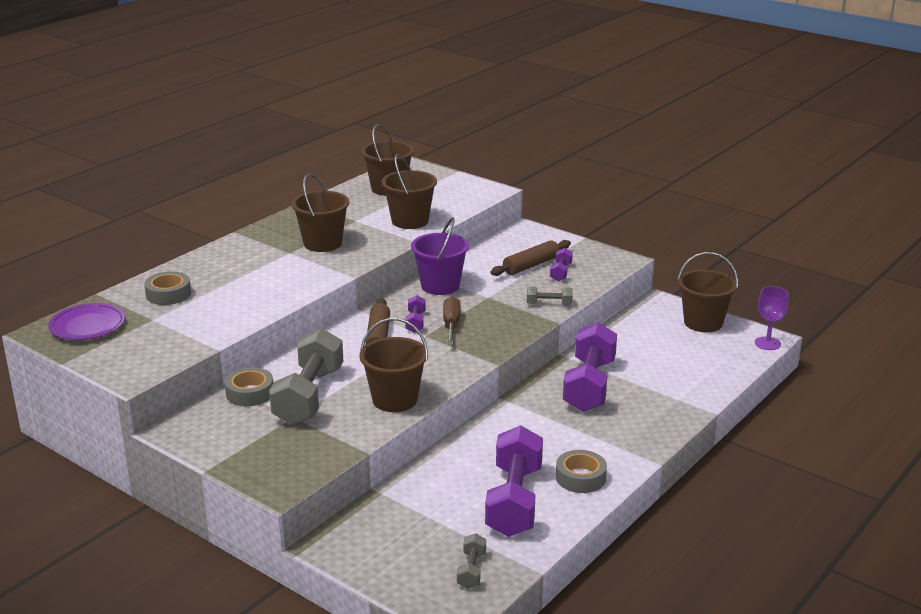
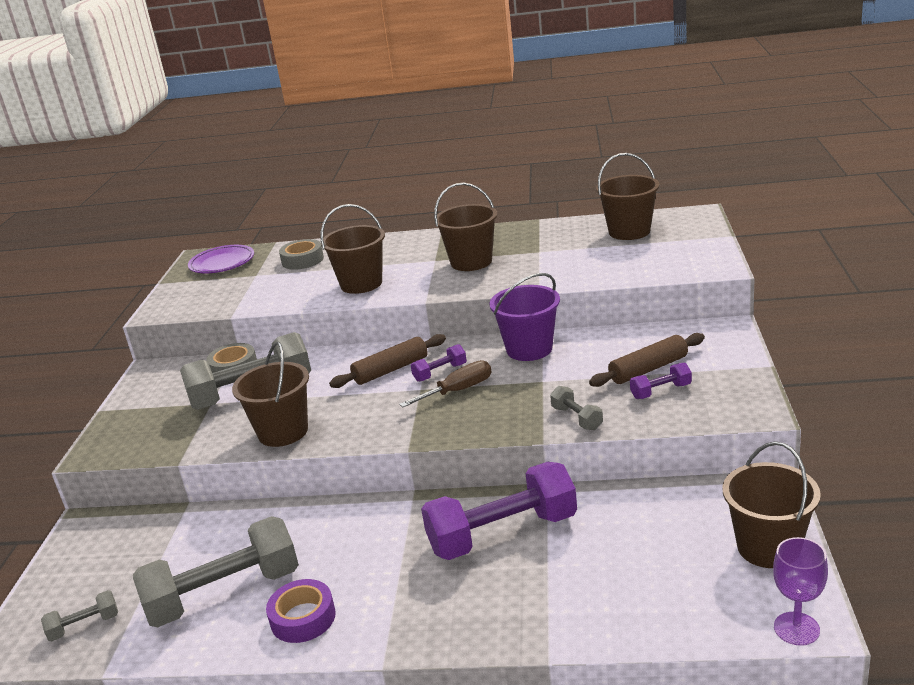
camera: 60 degrees right, 0 degrees up
brown bucket [382,154,437,229] -> brown bucket moved to [321,204,385,294]
purple dumbbell [485,426,543,537] -> grey dumbbell [133,516,299,628]
brown rolling pin [490,240,571,276] -> brown rolling pin turned 45 degrees counterclockwise [589,333,705,387]
grey tape [556,450,607,493] -> purple tape [266,579,336,643]

